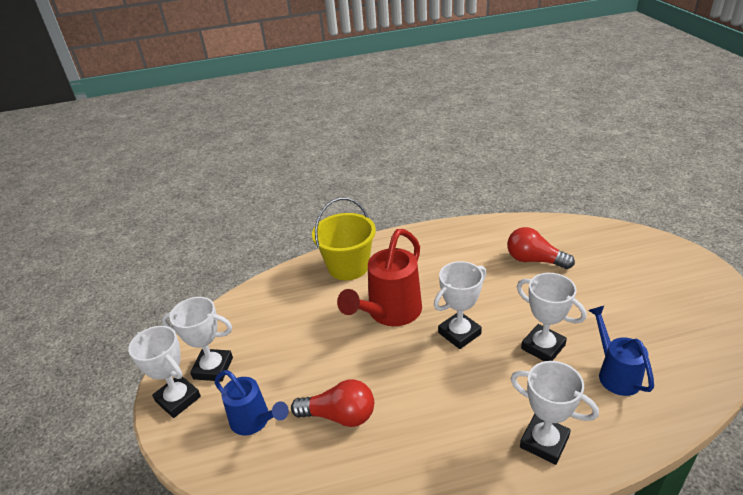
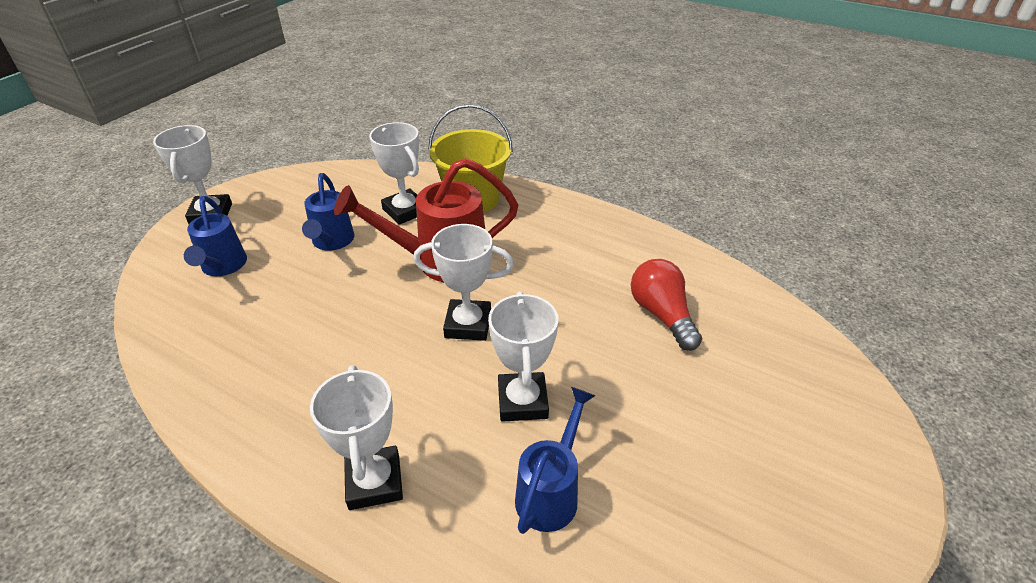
camera: 40 degrees right, 5 degrees up
white trophy [162,297,233,382] -> white trophy moved to [369,122,419,225]
red light bulb [291,379,374,427] -> none
none -> blue watering can [302,173,354,251]

